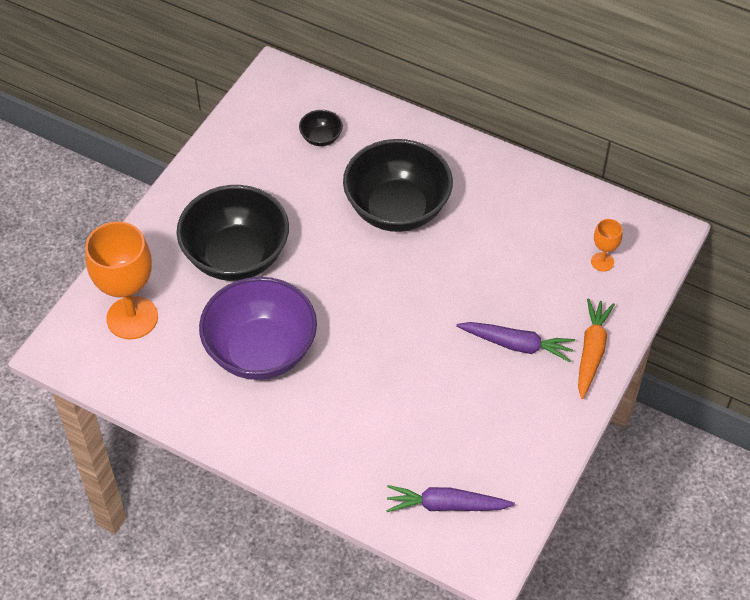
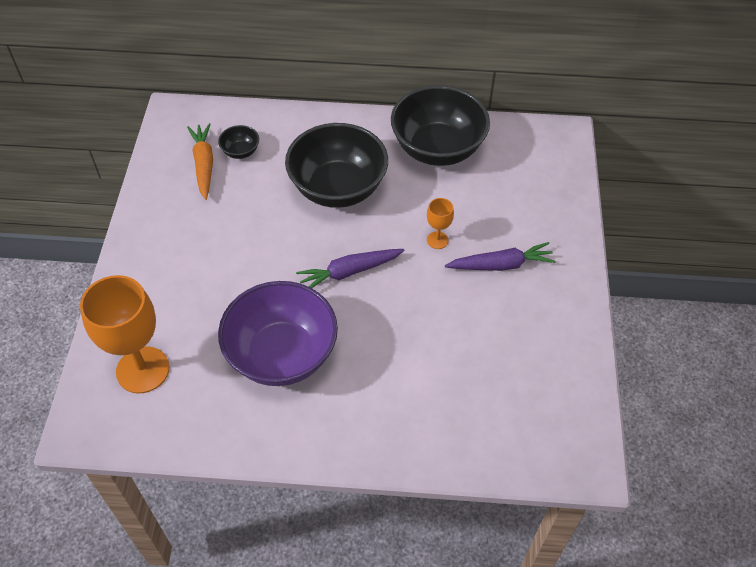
camera: 25 degrees left, 0 degrees up
black bowl [176,185,289,281] -> black bowl moved to [391,85,490,166]
purple carrot [386,485,515,512] -> purple carrot moved to [296,249,405,288]
orange carrot [578,298,615,399] -> orange carrot moved to [187,123,213,200]
orange goblet [591,219,623,272] -> orange goblet moved to [427,198,454,249]

